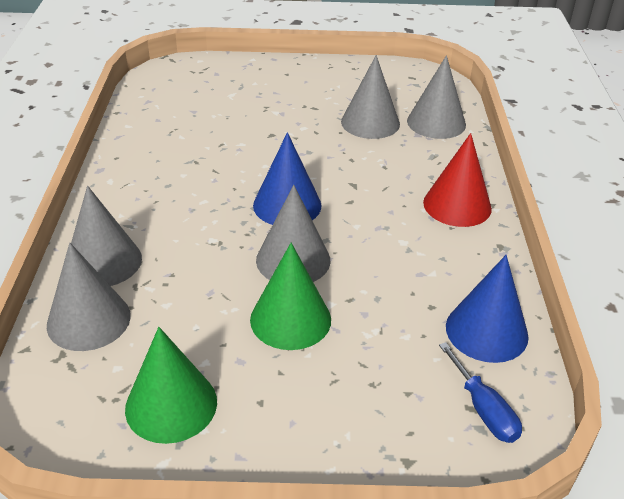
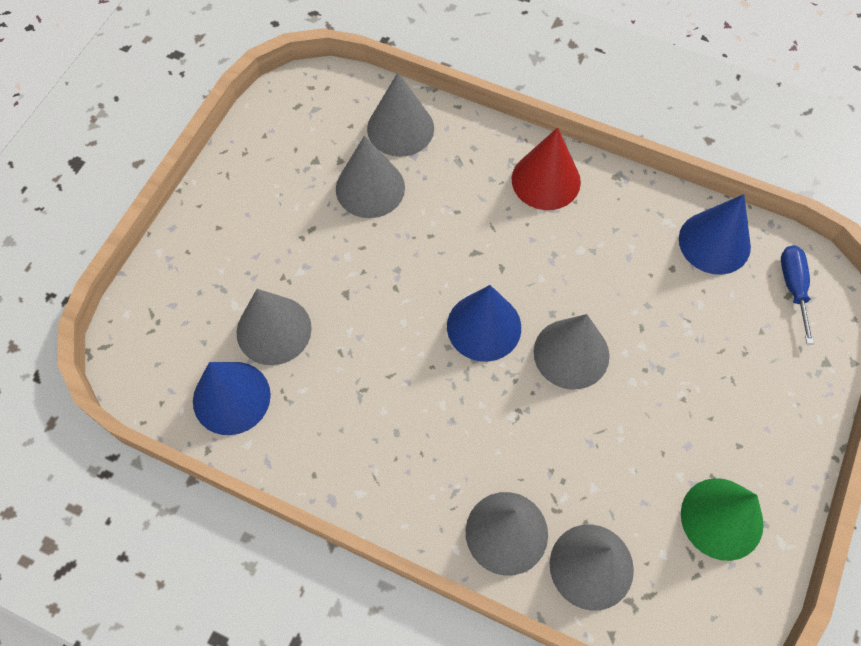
camera: 65 degrees left, 25 degrees up
green cone [250,243,331,350] -> none
blue screwdriver [439,342,522,443] -> blue screwdriver turned 90 degrees counterclockwise [781,245,814,344]
none -> blue cone [193,362,271,435]
none -> grey cone [236,289,312,365]

